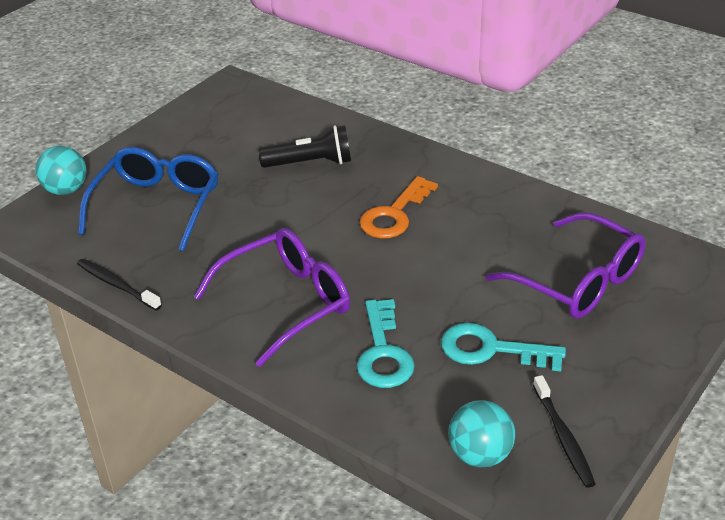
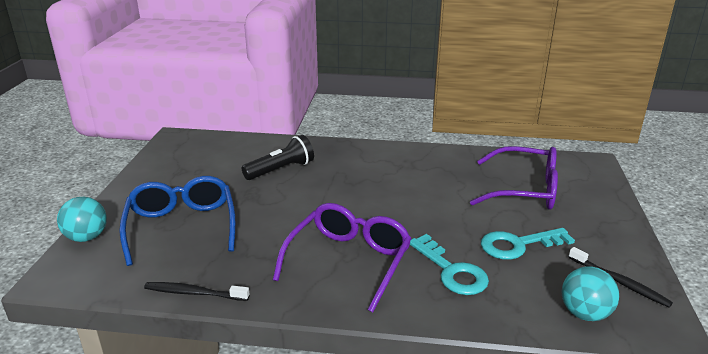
camera: 30 degrees left, 10 degrees down
orange key [359,176,438,239] -> none

